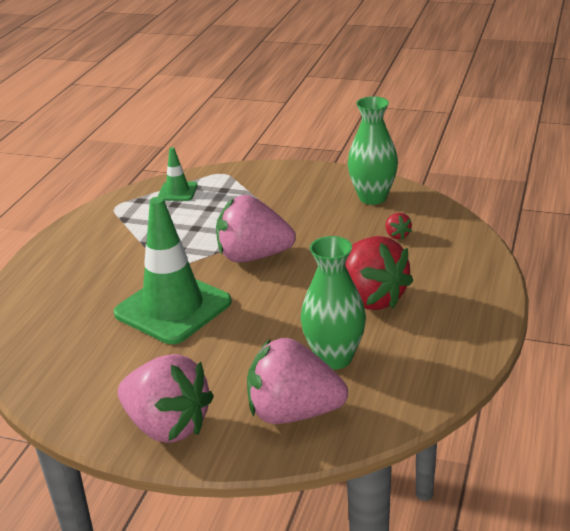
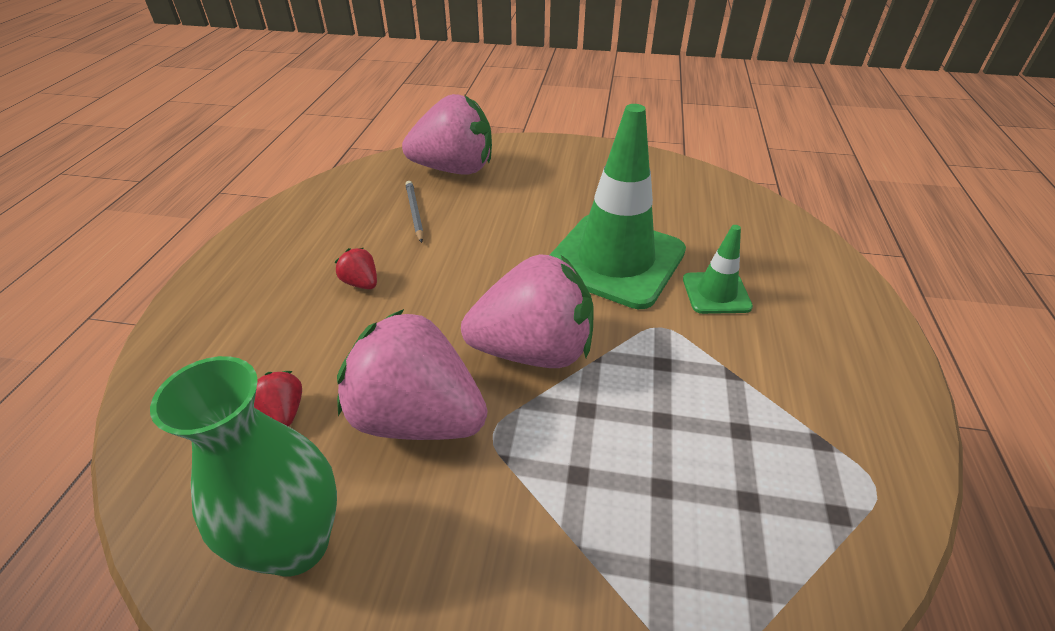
camera: 170 degrees right, 10 degrees up
pink strawberry [118,354,214,443] -> pink strawberry moved to [337,309,488,440]
green traffic cone [157,147,198,201] -> green traffic cone moved to [683,225,753,314]
green vase [301,236,366,370] -> grey pencil [405,181,424,243]
red strawberry [345,236,413,310] -> red strawberry [335,248,377,289], size x0.41

